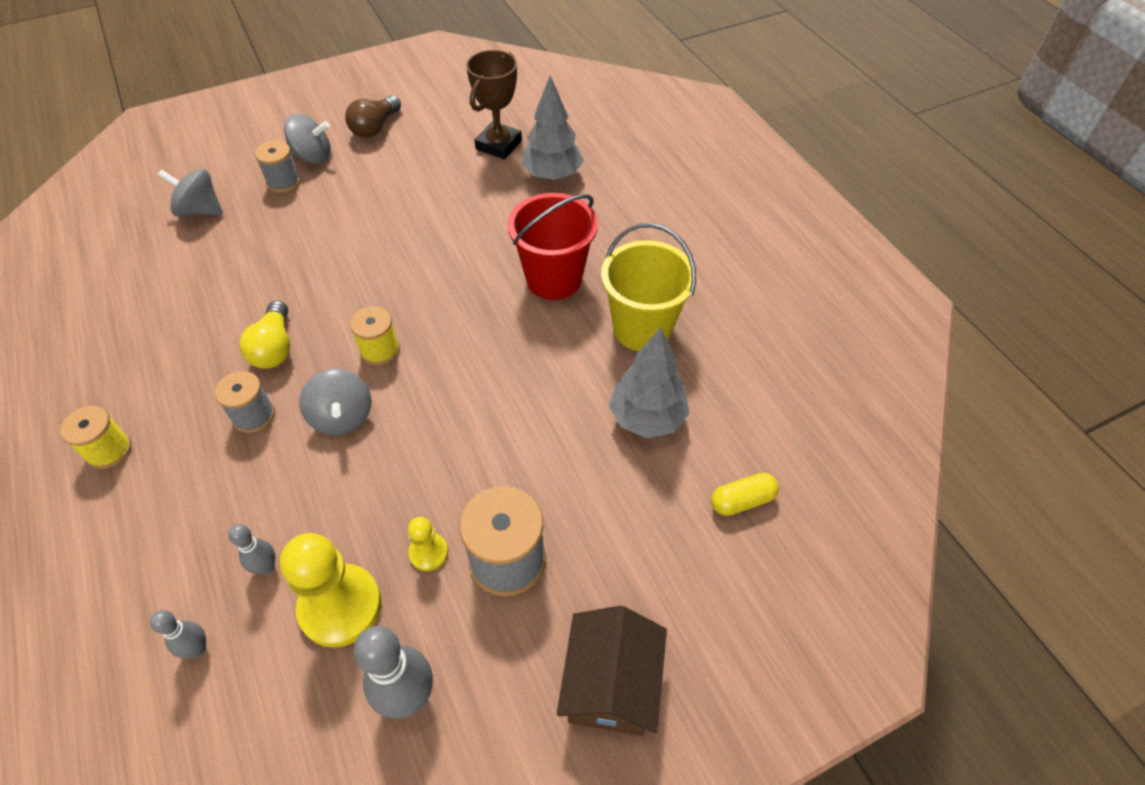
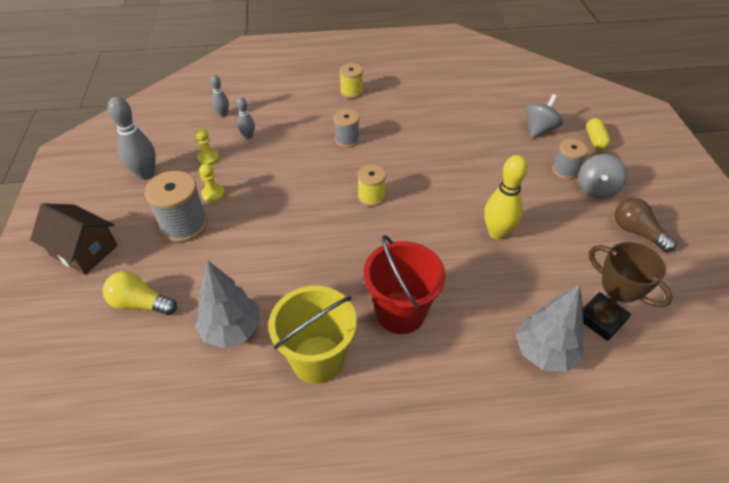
camera: 110 degrees right, 5 degrees down
yellow light bulb [240,301,290,369] -> yellow light bulb moved to [103,271,177,315]
yellow pawn [280,533,382,648] -> yellow pawn [195,128,219,165], size x0.50
grey spinning top [299,369,371,435] -> none
yellow capsule [711,473,779,516] -> yellow capsule moved to [586,118,611,150]
none -> yellow bowling pin [484,155,528,240]

